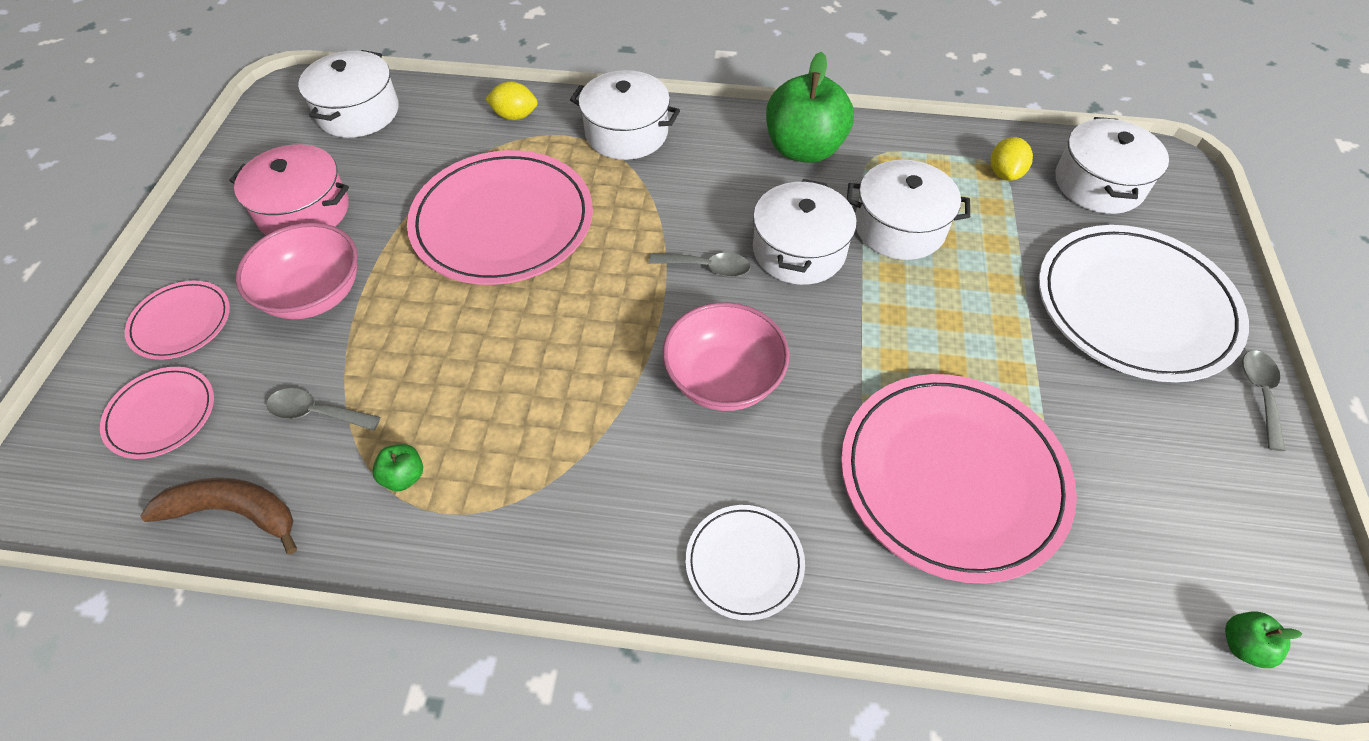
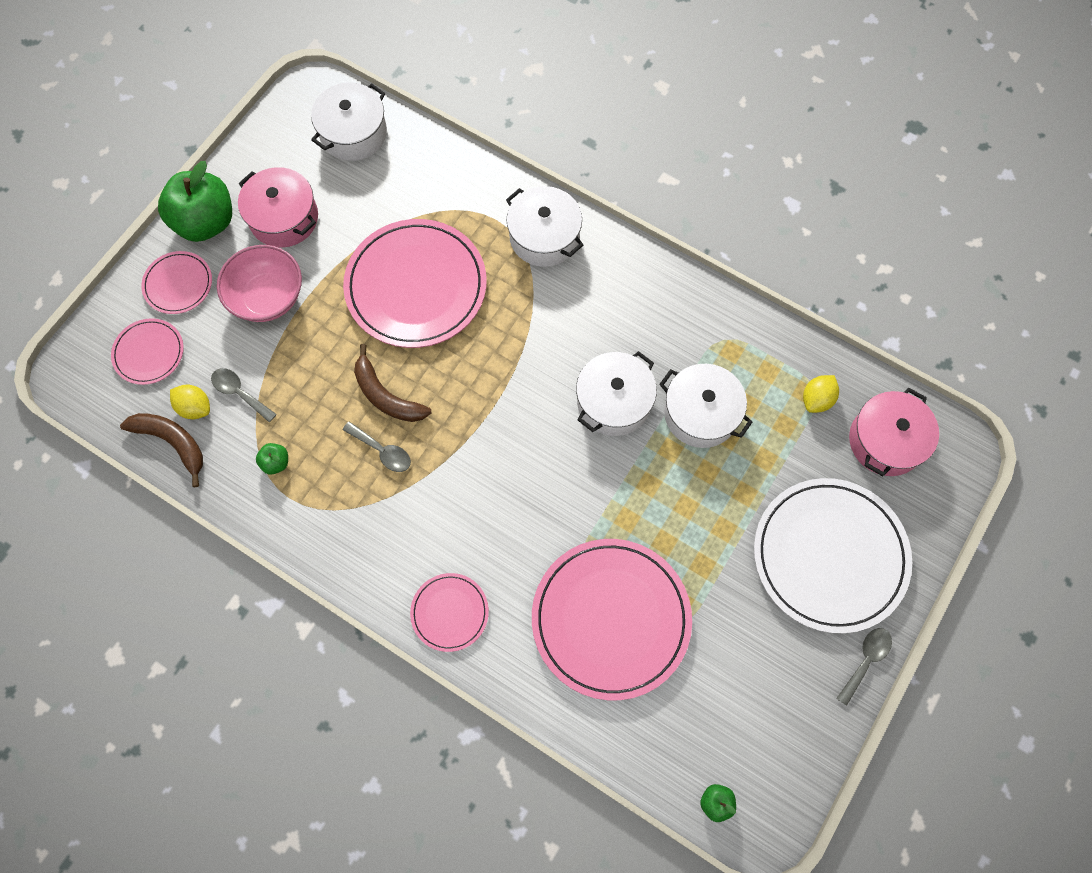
camera: 25 degrees right, 15 degrees up
yellow lemon [485,81,538,120] -> yellow lemon moved to [170,384,210,419]
grey spoon [649,253,751,277] -> grey spoon moved to [343,422,411,472]
pink bowl [663,302,790,411] -> none
white plate [685,505,805,621] -> pink plate [410,573,489,652]
green apple [766,52,854,163] -> green apple moved to [158,161,232,242]
white pot [1055,117,1169,214] -> pink pot [849,388,939,476]
none -> brown banana [354,344,431,422]

